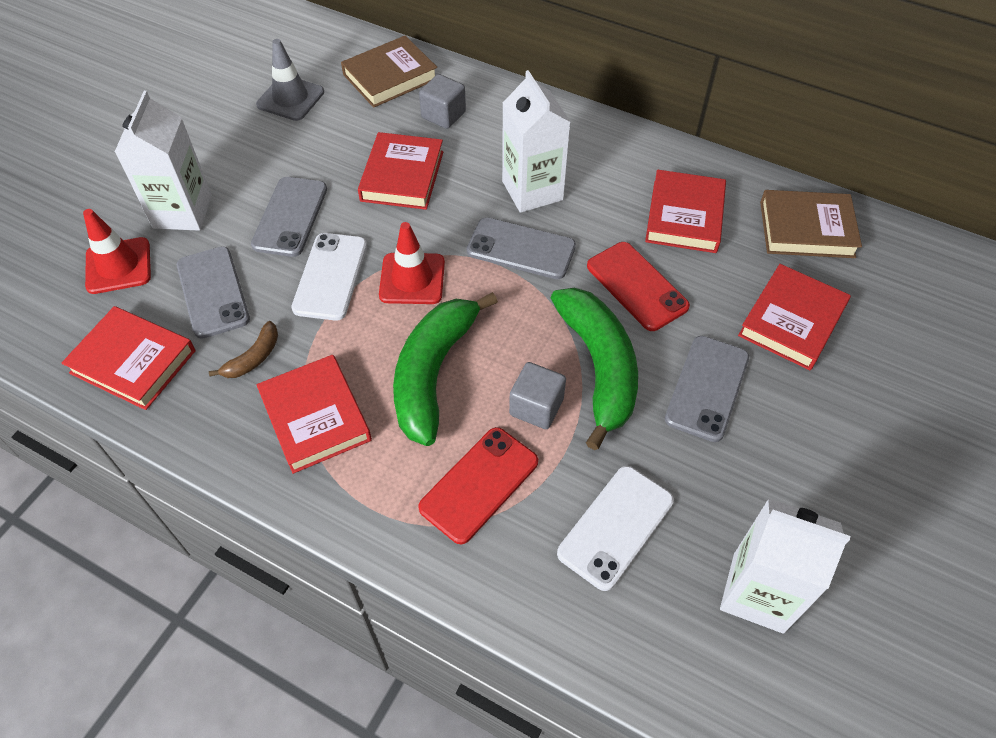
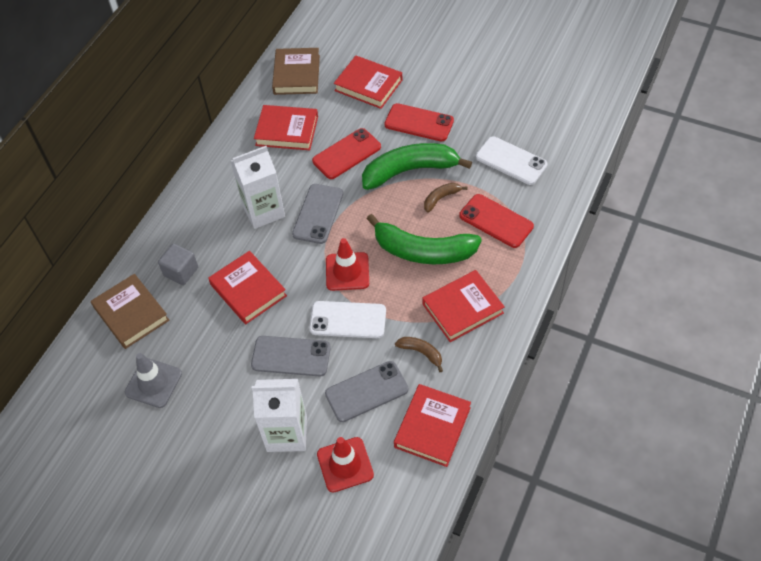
camera: 90 degrees left, 0 degrees up
red book [358,132,443,210] -> red book turned 45 degrees clockwise [208,251,287,324]
grey cube [509,362,566,429] -> brown banana [424,183,468,213]
grey phone [665,336,749,442] -> red phone [384,103,454,141]
white carton [720,498,850,634] -> none

